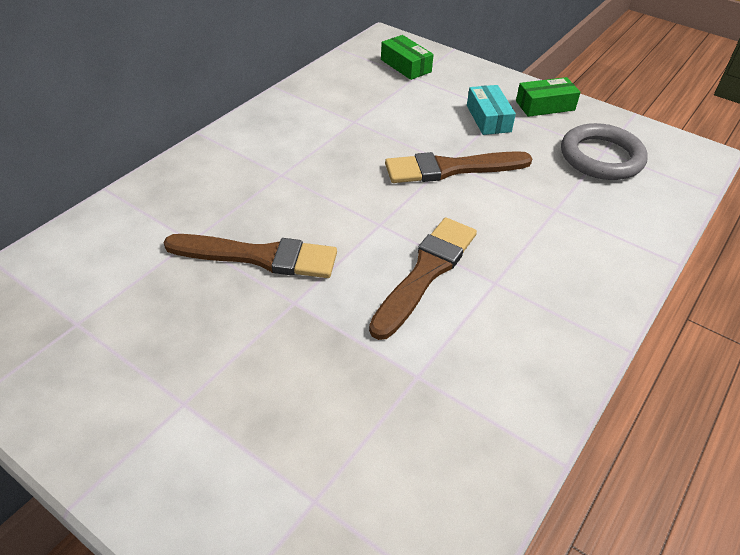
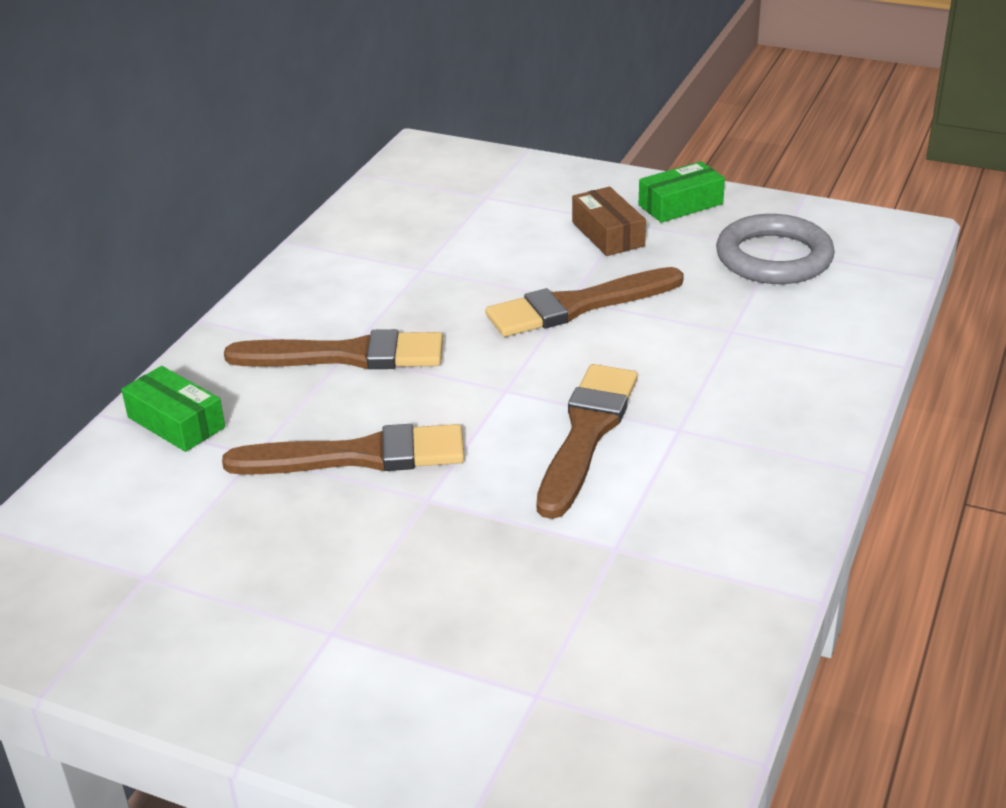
camera: 10 degrees left, 10 degrees down
green box [381,35,434,80] -> green box moved to [121,366,225,452]
turquoise box [467,85,516,135] -> brown box [572,187,646,256]
none -> brown brush [224,329,443,370]

